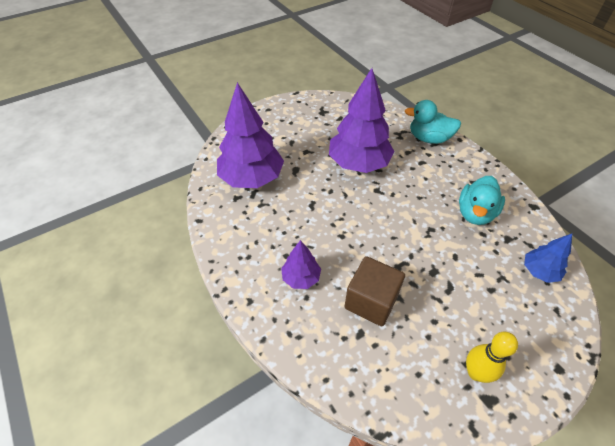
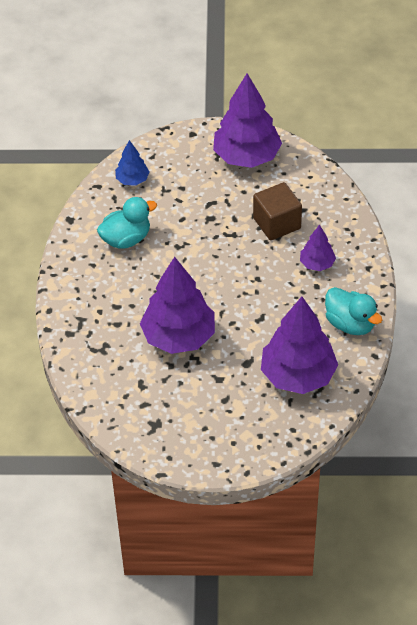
camera: 145 degrees left, 0 degrees up
turquoise duck [405,100,461,144] -> turquoise duck moved to [325,287,382,335]
yellow bowling pin [466,332,518,383] -> purple tree [213,73,282,168]

